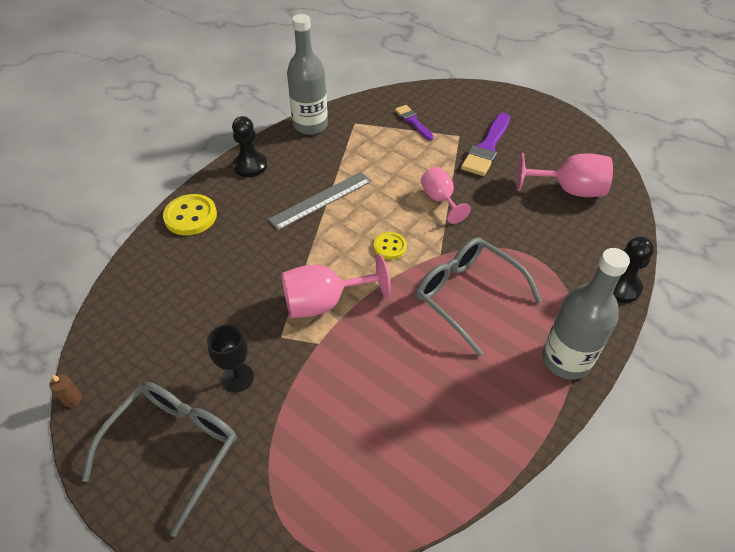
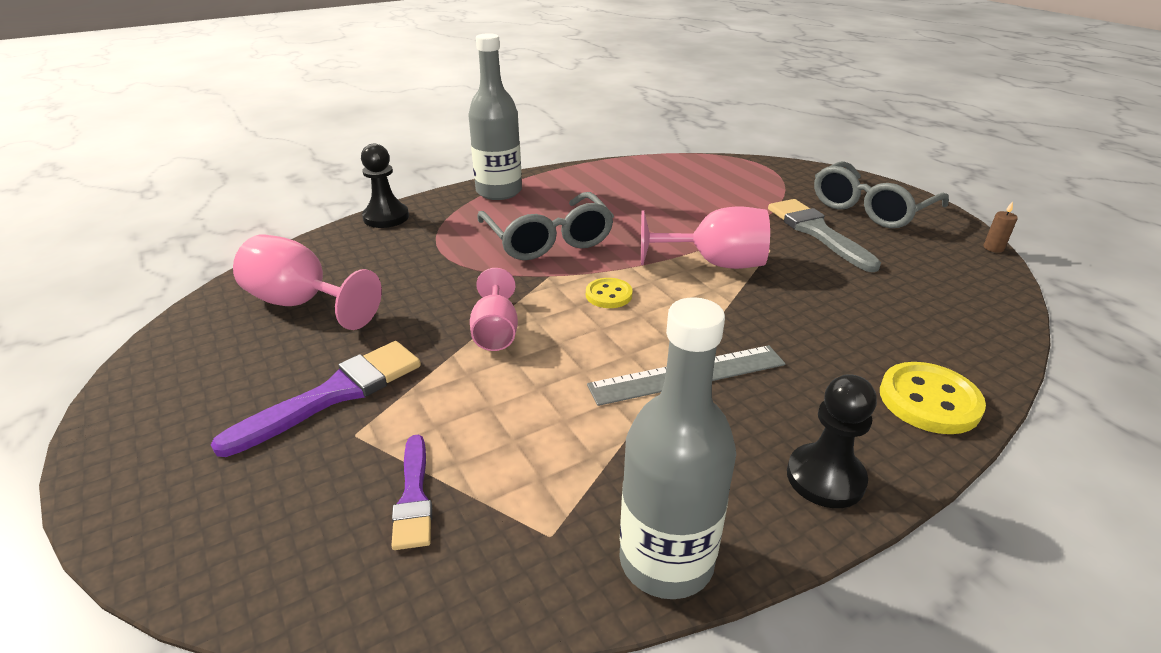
camera: 160 degrees left, 15 degrees down
black goblet [207,324,254,392] -> grey brush [768,199,881,272]

